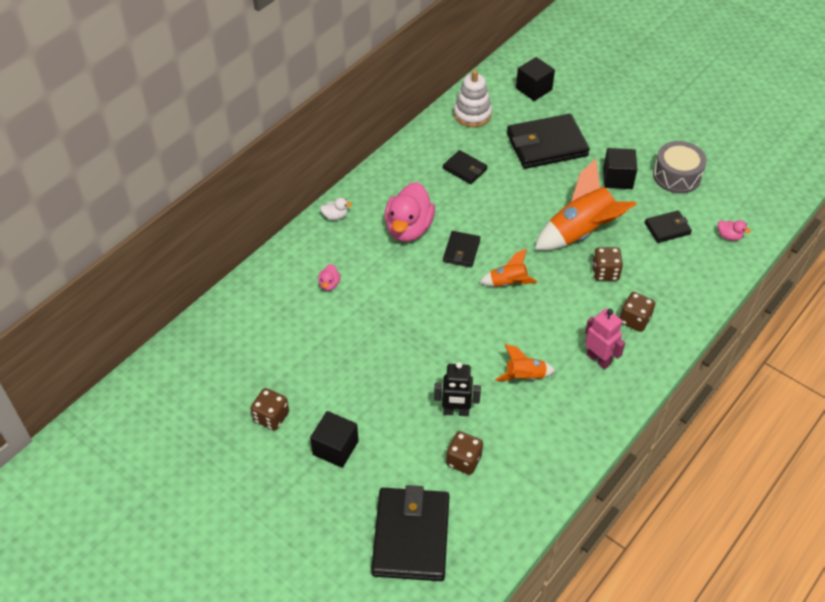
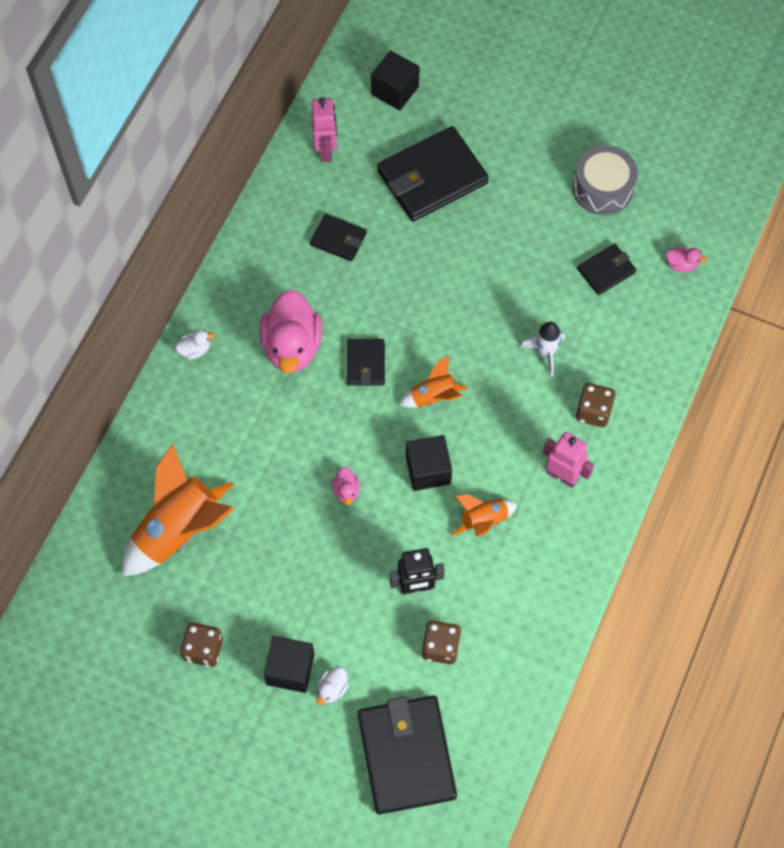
camera: 15 degrees left, 15 degrees up
pink duck [318,264,340,291] -> pink duck moved to [332,467,360,505]
white stacking toy [454,70,492,127] -> pink robot [311,97,337,162]
orange rocket [534,159,637,250] -> orange rocket moved to [122,443,235,576]
brown dice [592,247,623,281] -> white rocket [521,322,565,376]
black cube [603,148,637,189] -> black cube moved to [406,435,452,491]
none -> white duck [316,667,349,705]

